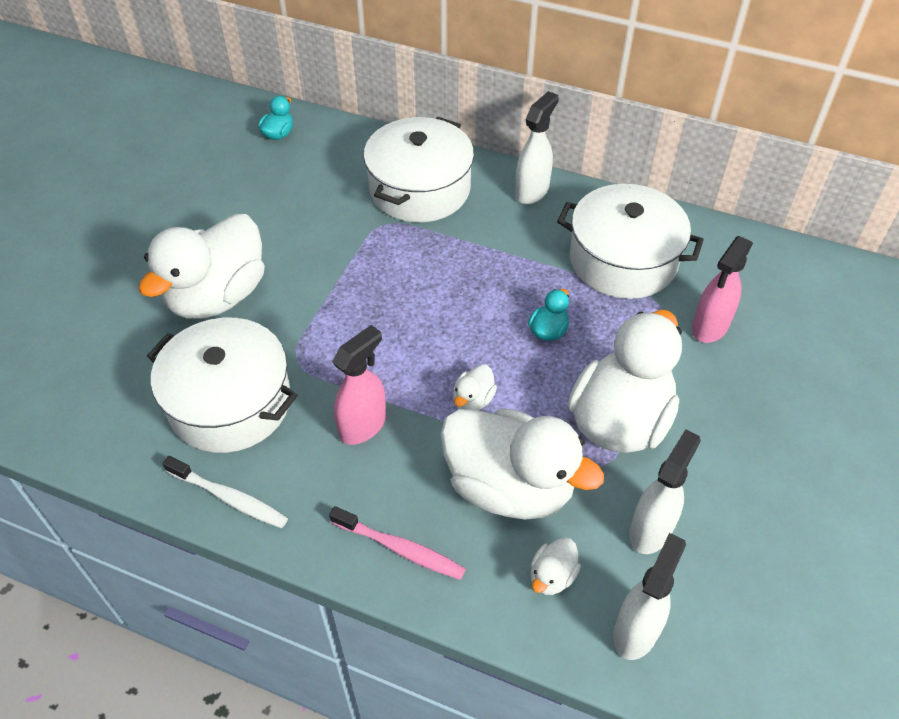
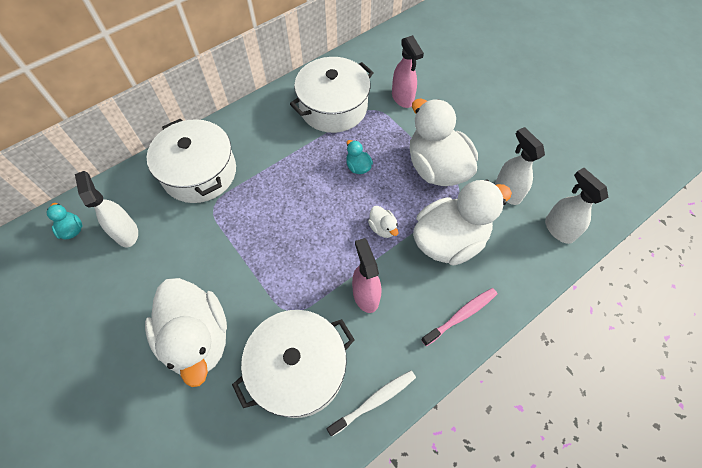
camera: 60 degrees left, 10 degrees up
white spray bottle [515,91,559,204] -> white spray bottle moved to [75,171,138,247]
white duck [531,537,581,595] -> none

